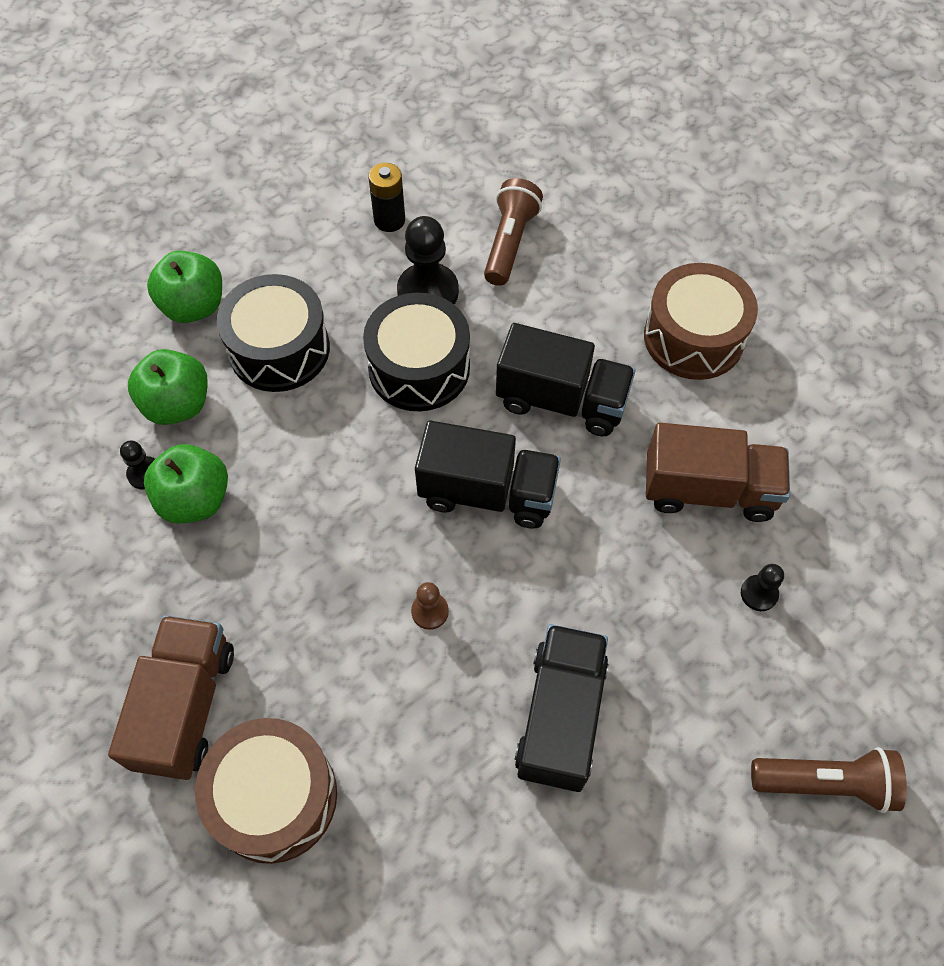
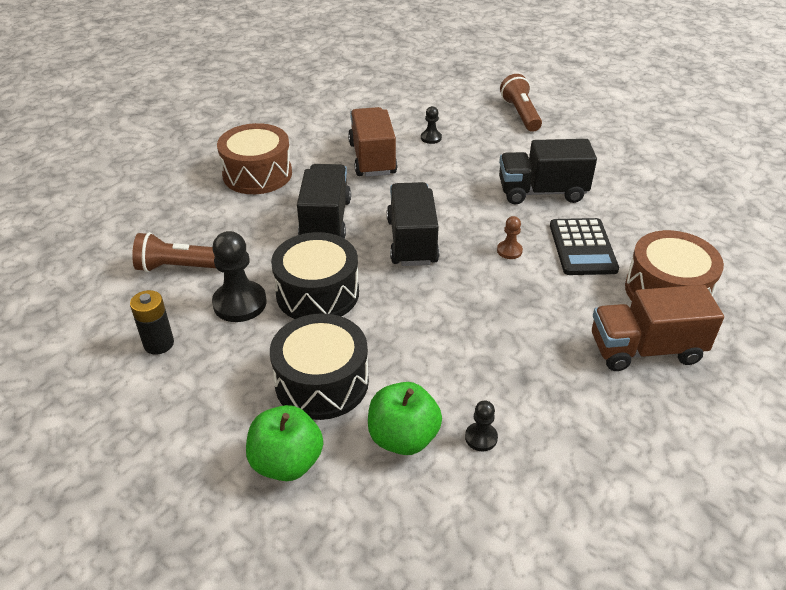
camera: 105 degrees left, 20 degrees down
green apple [144,444,228,523] -> none
none -> black calculator [550,218,619,275]

